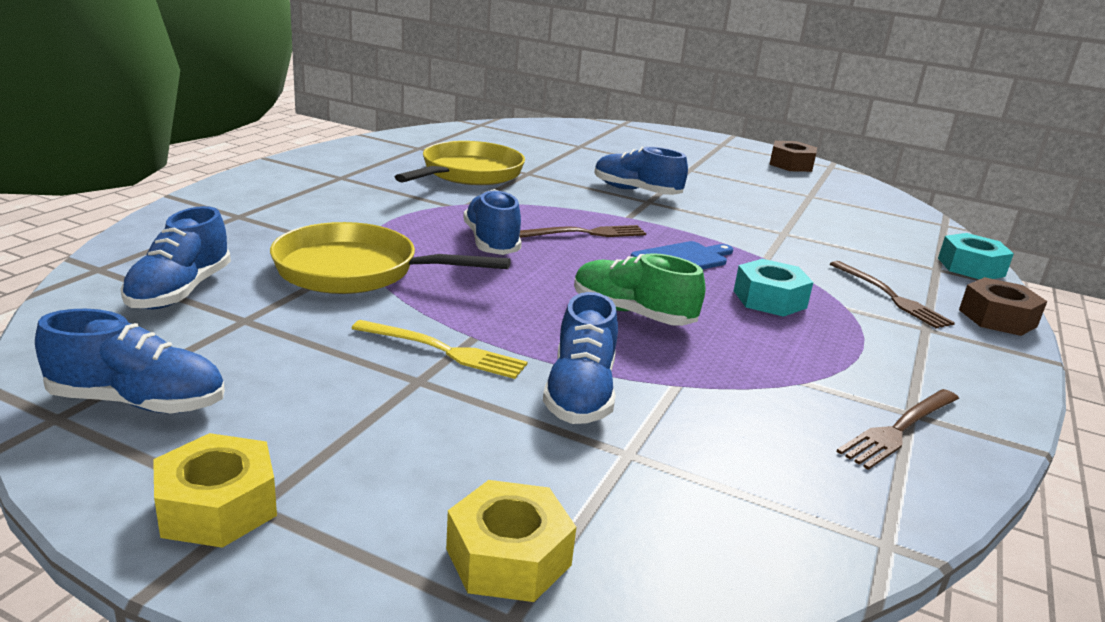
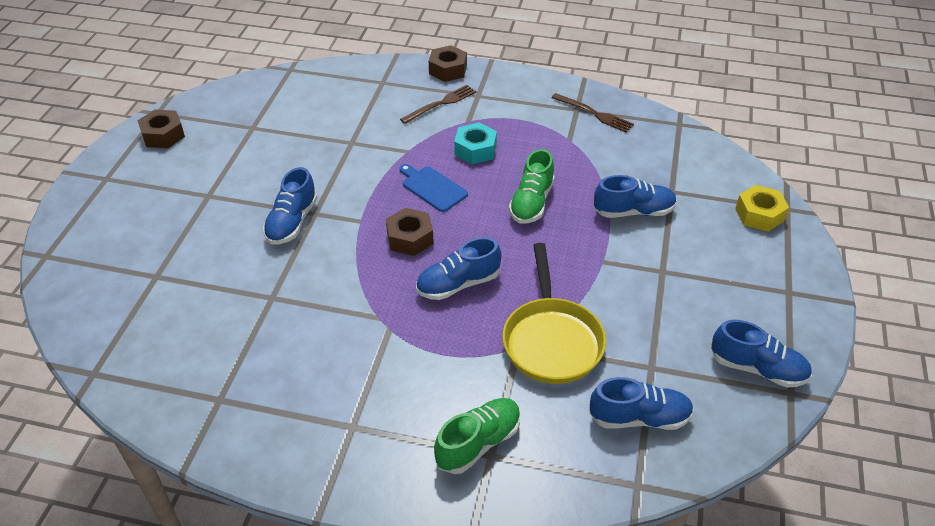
camera: 100 degrees left, 20 degrees up
blue shoe [35,309,225,414] -> blue shoe turned 120 degrees clockwise [711,320,812,387]
yellow nut [153,433,277,548] -> none
yellow fork [351,320,527,379] -> none
yellow pan [395,141,525,185] -> none
brown fork [519,225,646,238] -> brown nut [386,208,434,256]
turquoise nut [938,233,1014,279] -> none
none -> green shoe [434,398,520,474]

